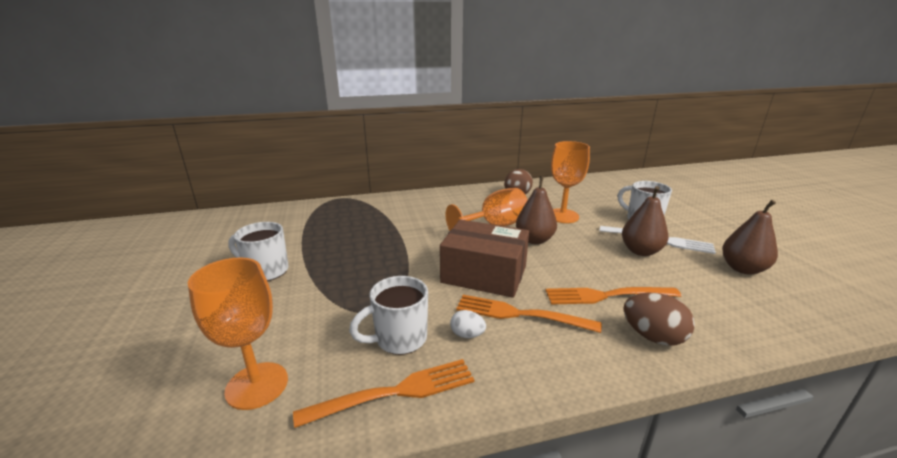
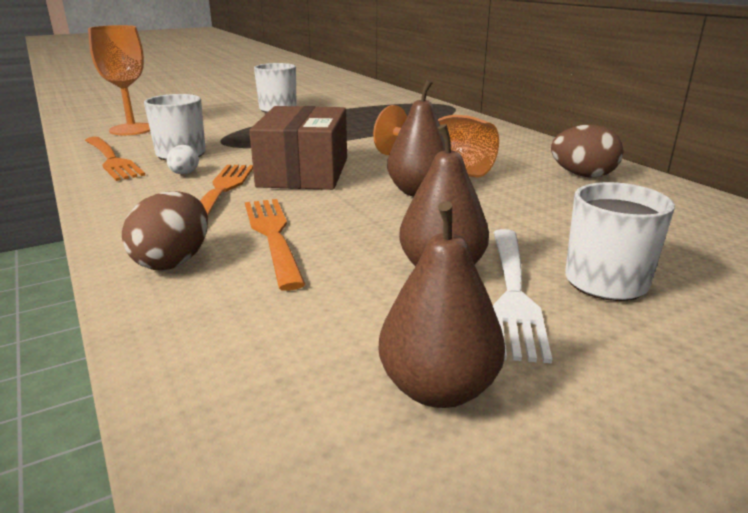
camera: 75 degrees right, 0 degrees up
orange goblet [551,141,590,223] -> none

